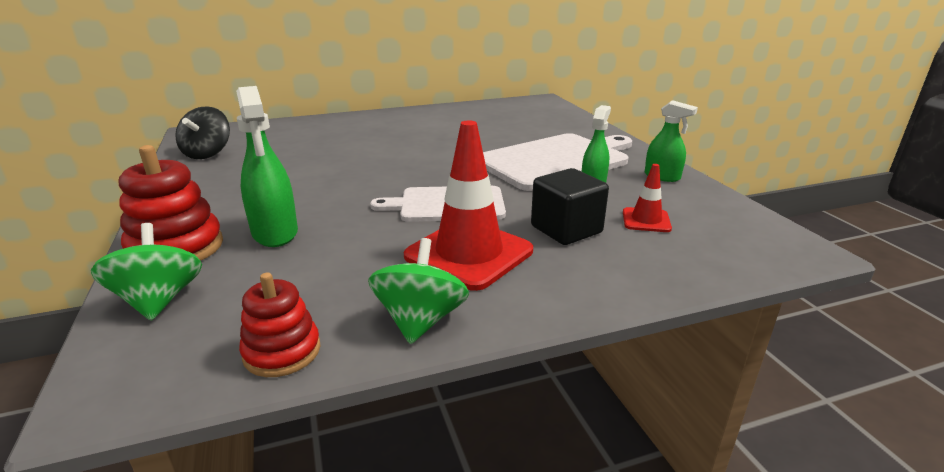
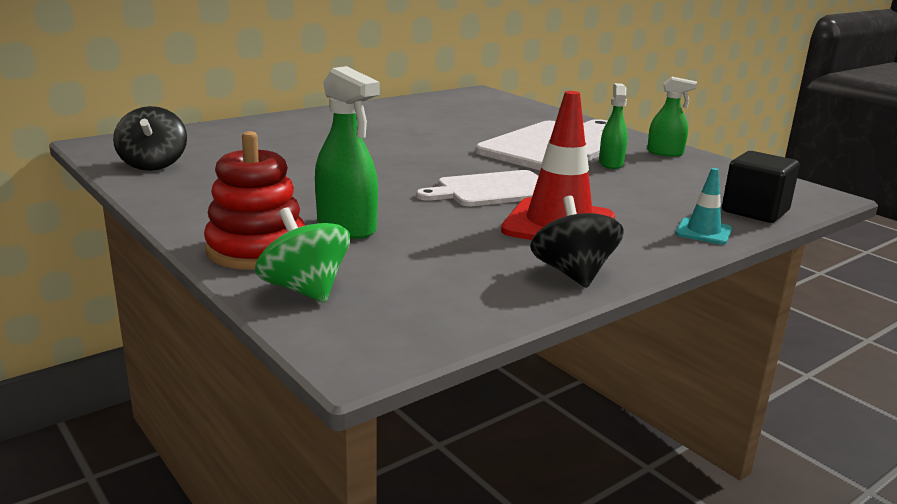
camera: 20 degrees left, 5 degrees down
red stacking toy [239,273,320,377] -> none
green spinning top [368,238,469,344] -> black spinning top [530,196,624,288]
black cube [531,168,609,245] -> black cube moved to [722,151,800,223]
red traffic cone [623,164,672,232] -> none
none -> turquoise traffic cone [675,168,732,244]

